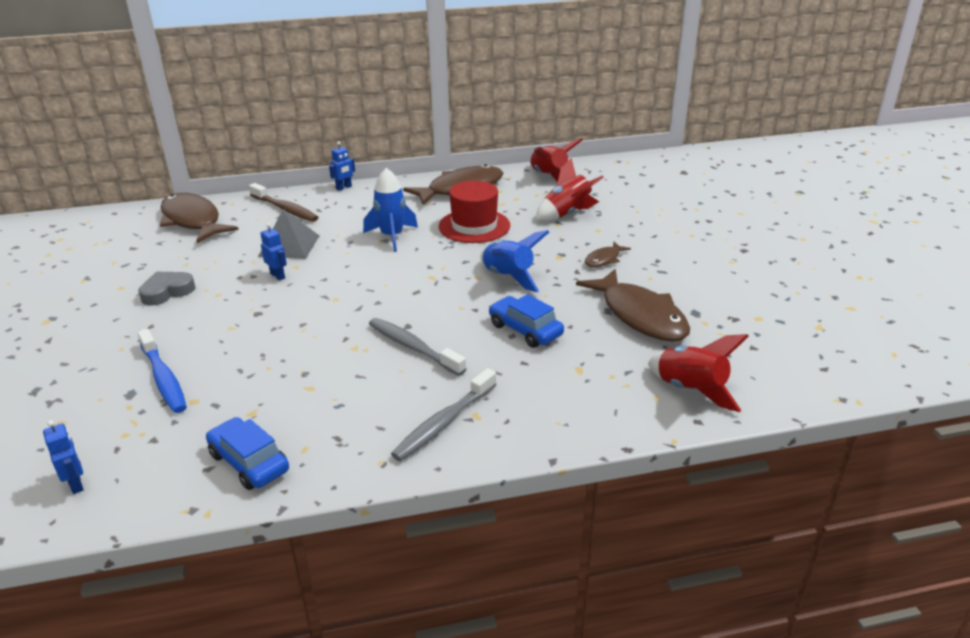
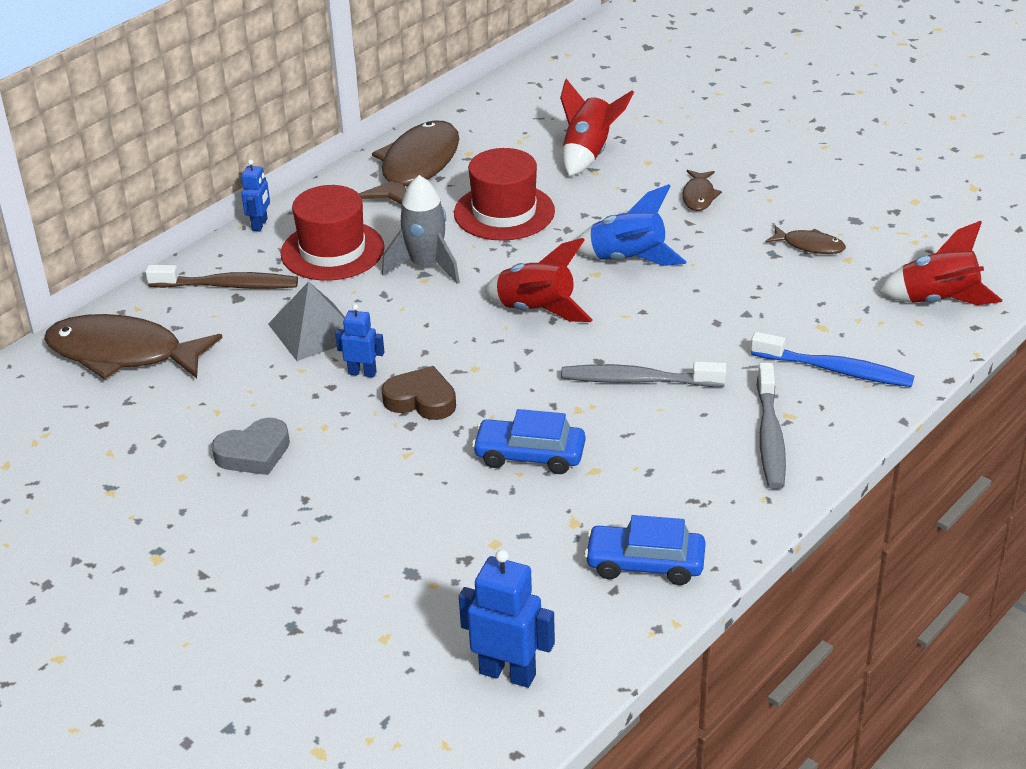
camera: 35 degrees left, 5 degrees up
blue robot [43,420,84,494] -> blue robot [459,550,555,688], size x1.65
blue toothbrush [137,328,187,413] -> blue toothbrush moved to [751,332,914,387]
grey heart [138,272,196,306] -> grey heart turned 135 degrees counterclockwise [212,418,290,475]
blue rocket [363,168,418,252] -> grey rocket [382,175,460,284]
blue car [489,294,564,348] -> blue car moved to [472,409,585,474]
red rocket [530,138,582,182] -> red rocket moved to [484,238,592,322]
brown fish [576,269,690,342] -> brown fish [766,226,846,254], size x0.47
none -> red hat [281,185,385,281]
none -> brown heart [381,366,456,420]

